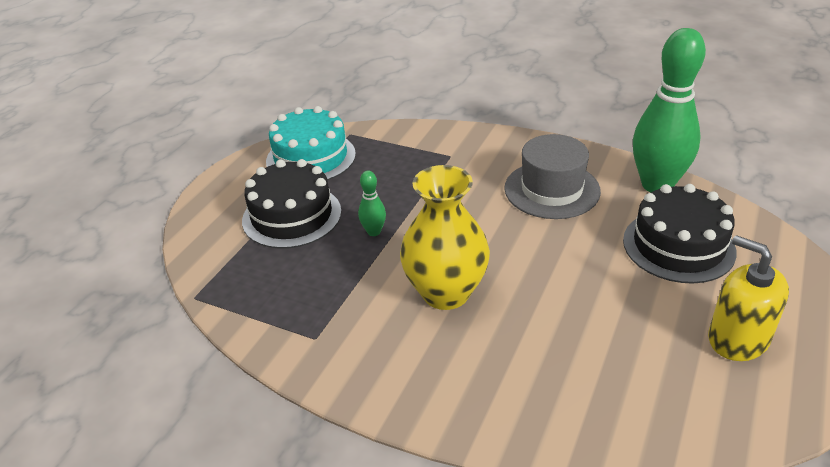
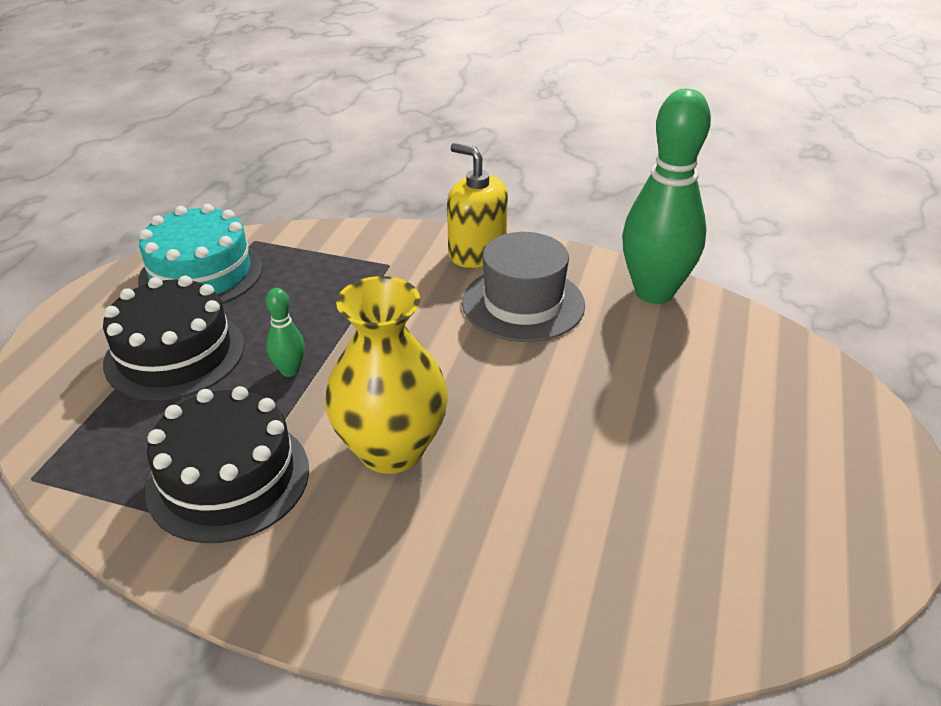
camera: 10 degrees left, 0 degrees up
black cake [623,184,737,284] -> black cake moved to [145,386,309,543]
yellow soap dispenser [708,235,789,361] -> yellow soap dispenser moved to [447,143,508,268]

